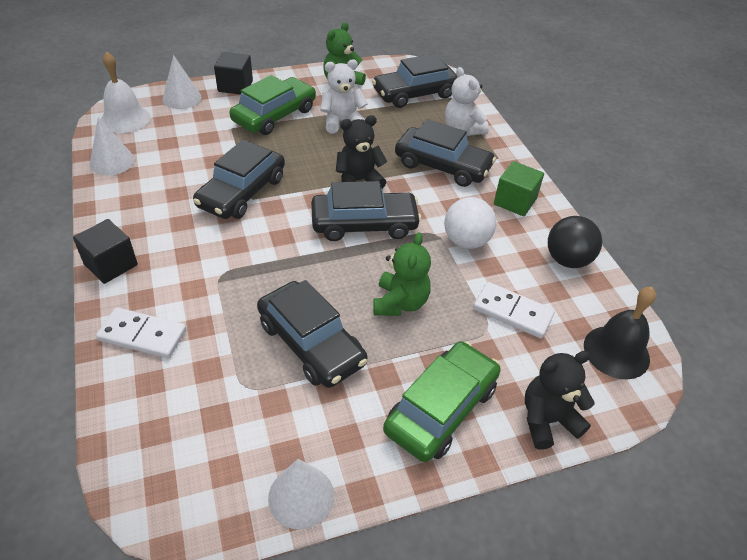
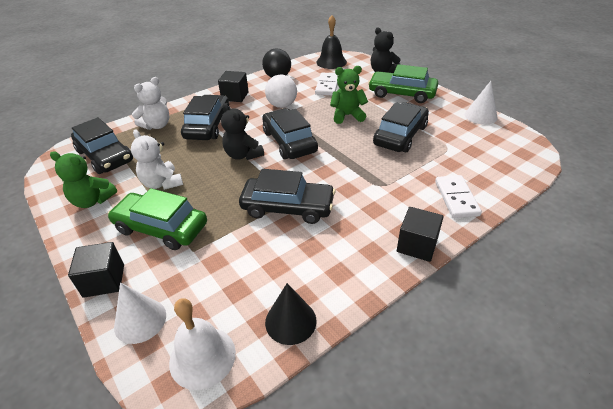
camera: 105 degrees left, 5 degrees down
white cone [90,117,135,175] -> black cone [265,283,317,345]
green cube [494,161,544,216] -> black cube [218,71,249,102]

